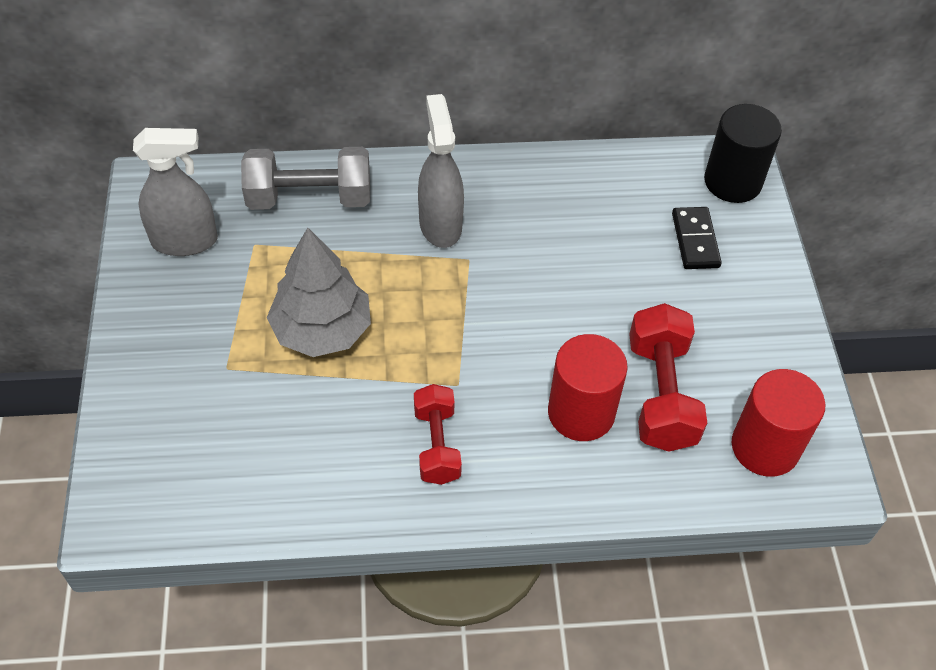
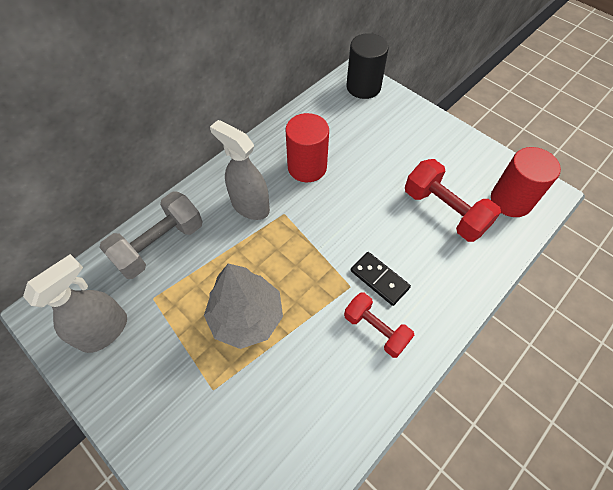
camera: 40 degrees left, 5 degrees up
red cylinder [548,334,628,441] -> red cylinder moved to [285,113,329,182]
black domino [672,207,722,269] -> black domino moved to [351,252,411,306]

